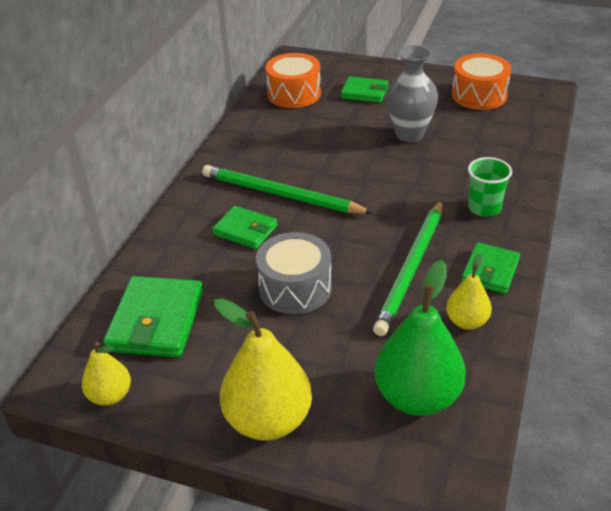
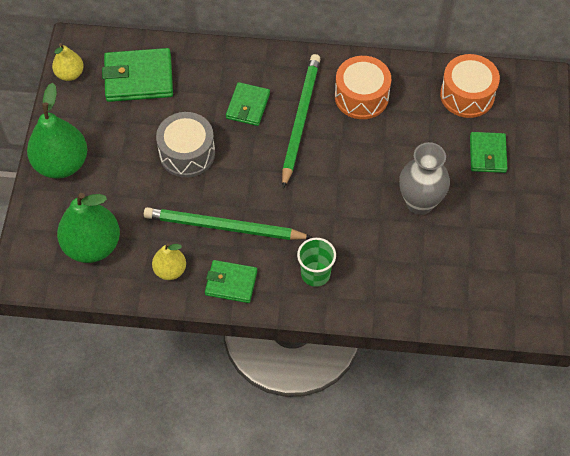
camera: 75 degrees right, 20 degrees up
yellow pear [214,298,312,440] -> green pear [27,83,87,179]
orange drum [452,53,511,110] -> orange drum moved to [335,56,391,119]

